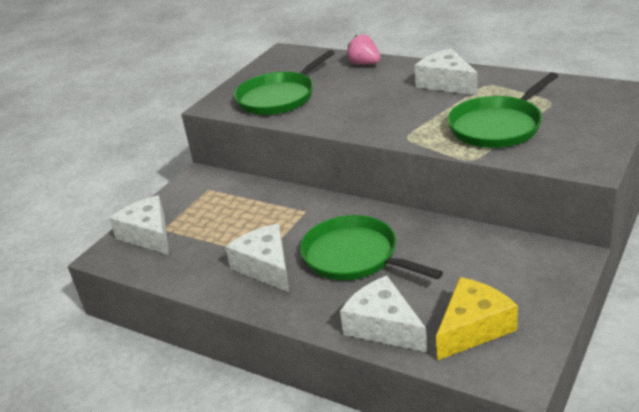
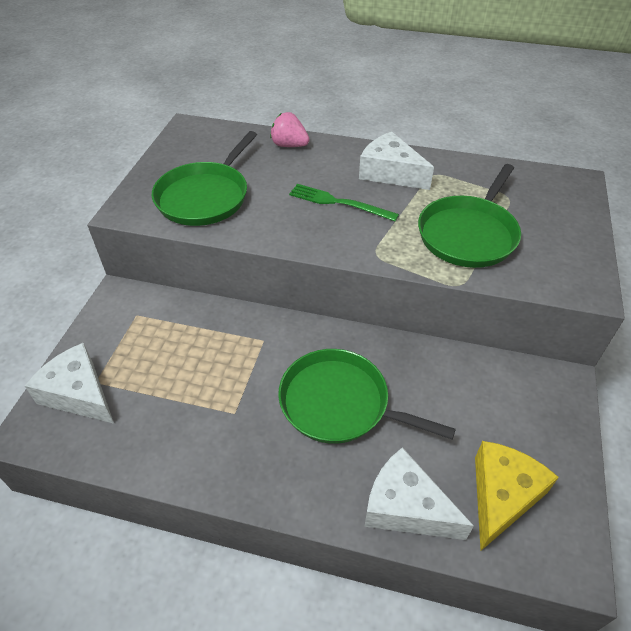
camera: 20 degrees left, 15 degrees up
white cheese [225,224,289,292] -> none
none -> green fork [289,184,399,221]

